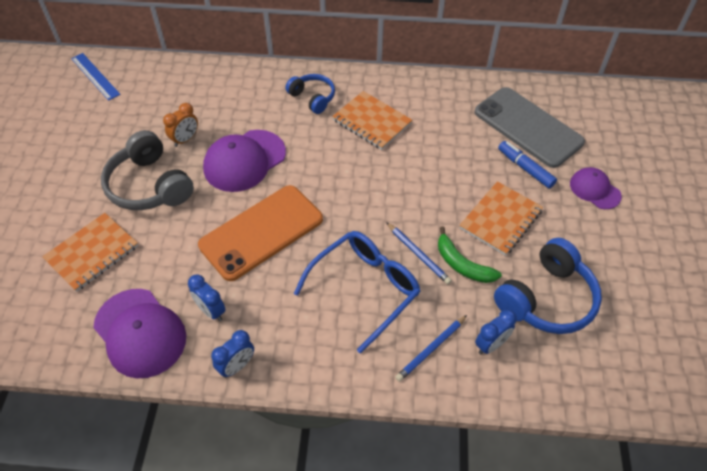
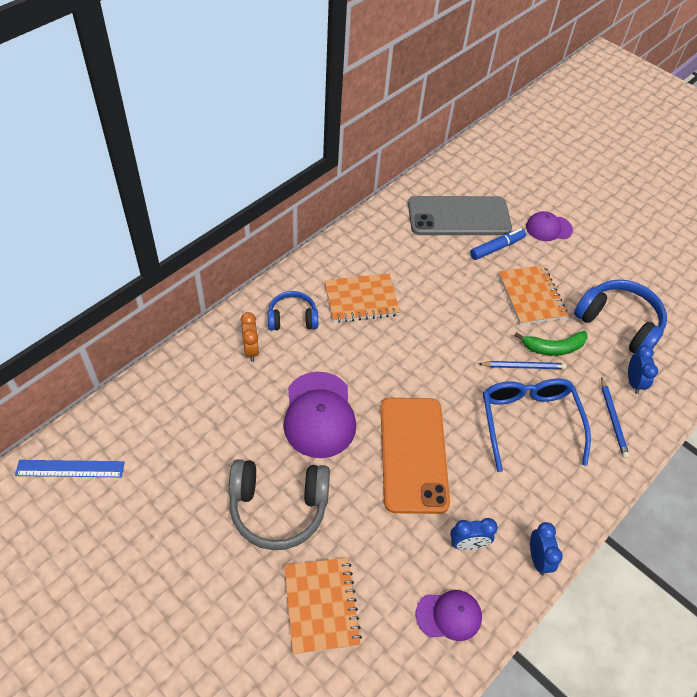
camera: 55 degrees left, 0 degrees up
purple cap [93,289,186,378] -> purple cap [416,590,482,641], size x0.59
orange clock [163,103,198,147] -> orange clock moved to [241,312,259,362]
blue headphones [494,238,602,334] -> blue headphones turned 45 degrees counterclockwise [574,279,667,353]
blue marker [498,141,557,189] -> blue marker turned 150 degrees clockwise [470,228,526,260]

